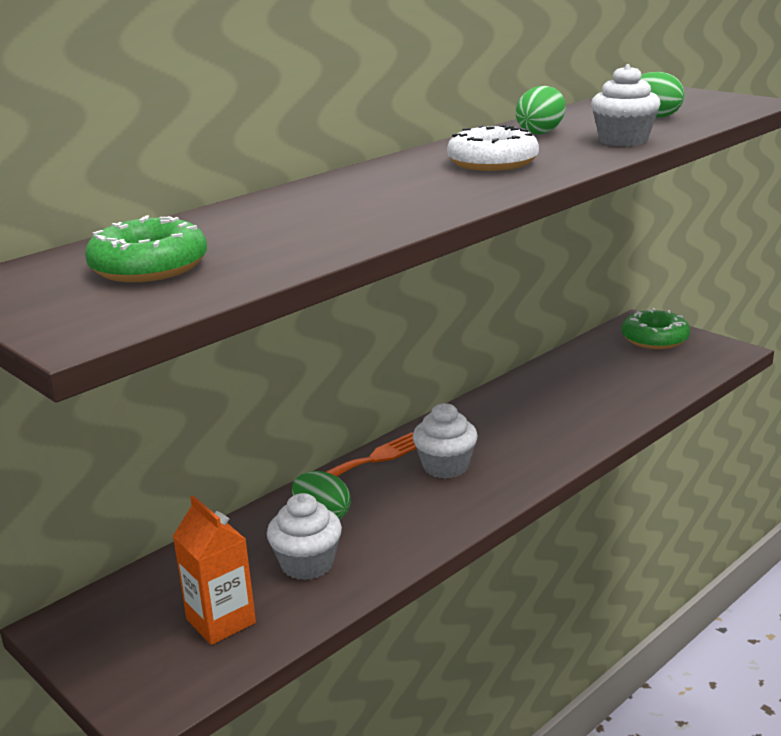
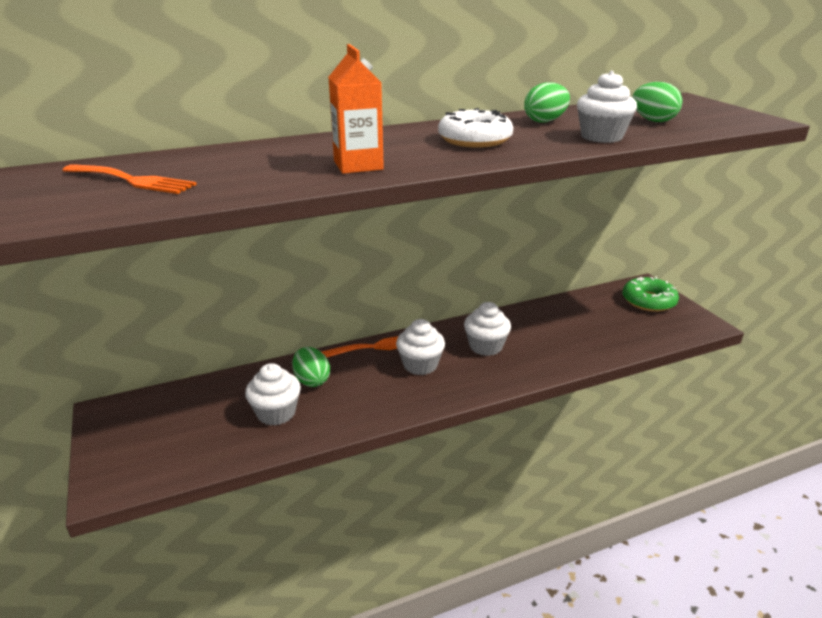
camera: 20 degrees right, 5 degrees up
green donut [85,215,207,282] -> orange fork [62,164,197,194]
orange carton [173,495,256,645] -> orange carton moved to [329,44,384,174]
none -> white cupcake [464,302,511,356]

